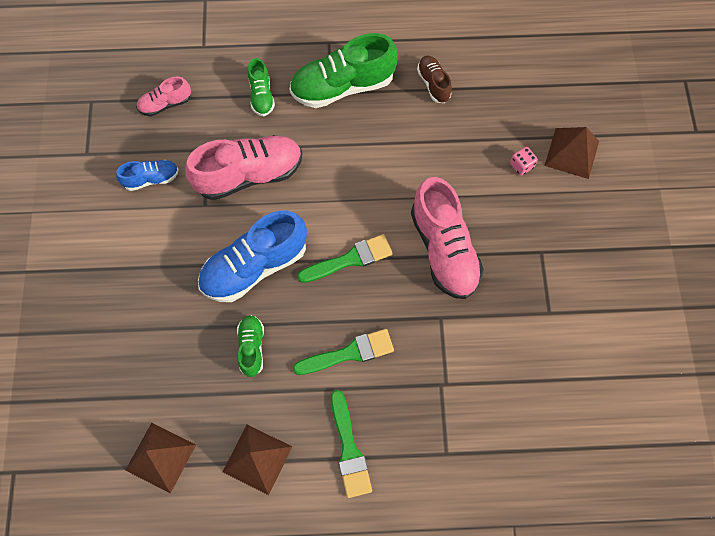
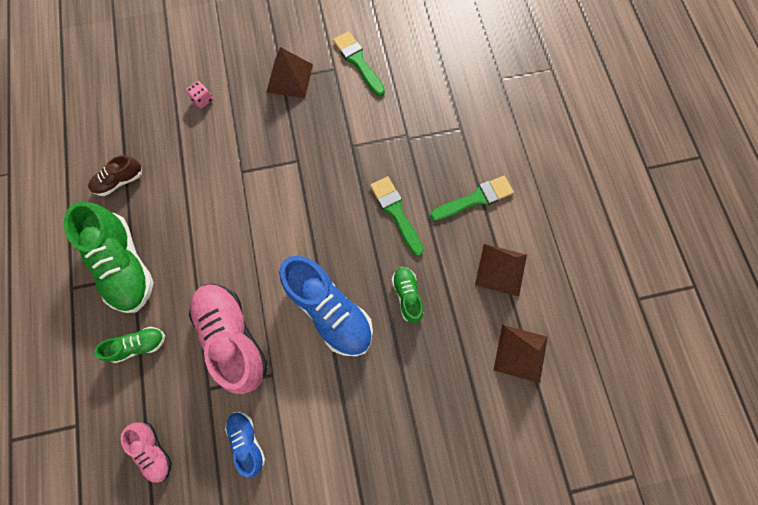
camera: 100 degrees left, 5 degrees up
green shoe [237,315,264,377] -> green shoe turned 90 degrees clockwise [392,267,424,323]
green brush [297,234,393,283] -> green brush moved to [333,31,385,97]
pink shoe [411,177,484,299] -> none
brown pyramid [544,127,599,179] -> brown pyramid moved to [266,47,313,98]

